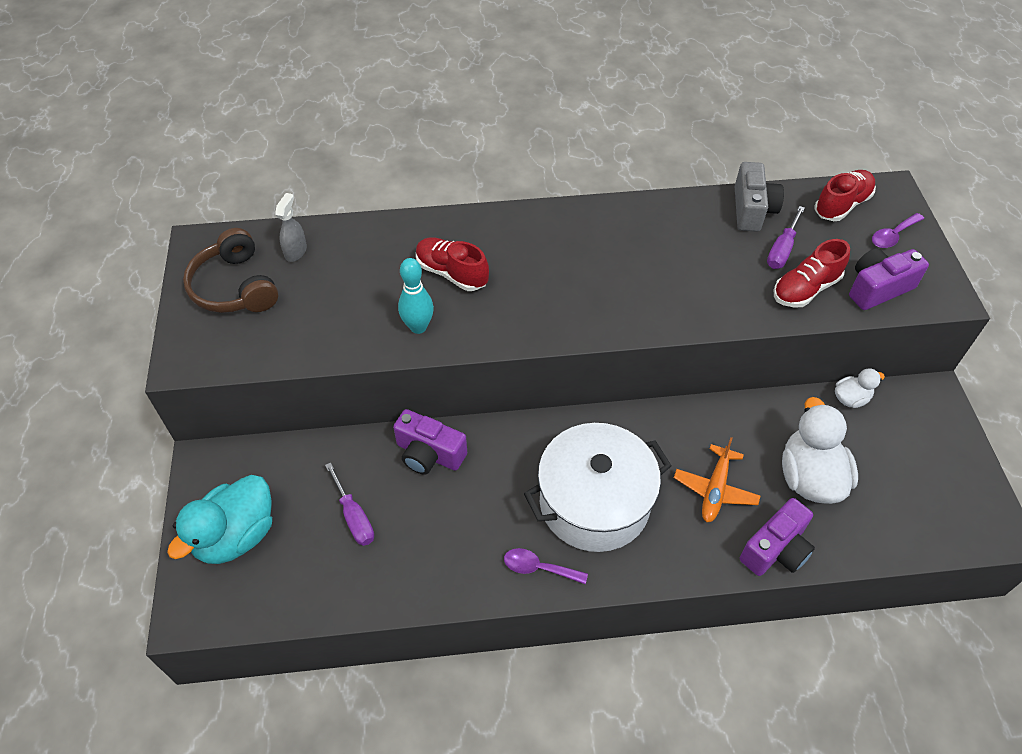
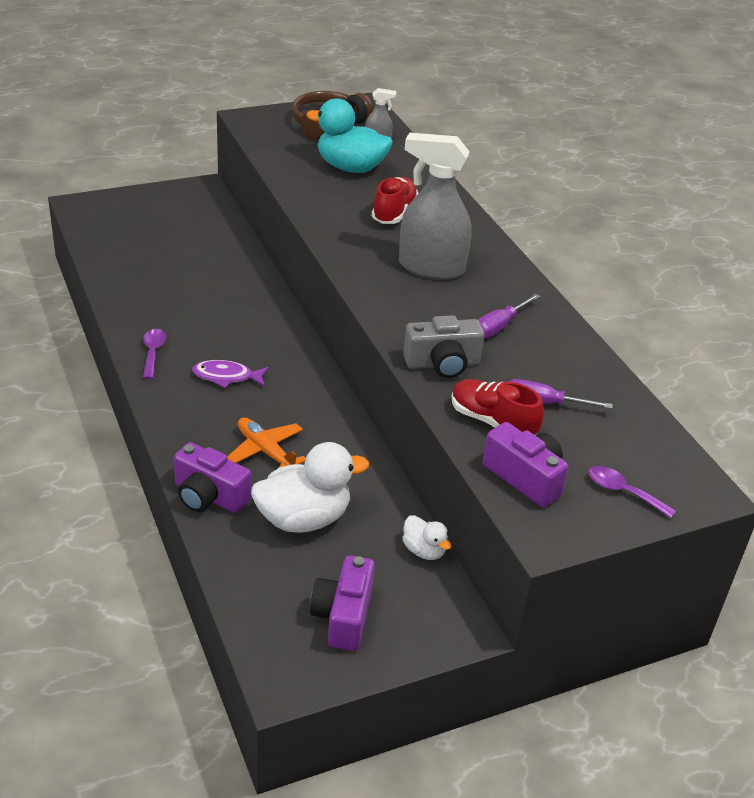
camera: 70 degrees right, 15 degrees down
turquoise duck [167,475,272,564] -> turquoise duck moved to [306,98,393,173]
purple screwdriver [325,462,374,546] -> purple screwdriver moved to [478,294,540,338]
purple camera [393,409,467,475] -> purple camera moved to [310,555,375,651]
turquoise bowling pin [398,258,434,334] -> none
white pot [524,423,672,552] -> purple fish [192,360,269,388]
orange plane [674,437,760,522] -> orange plane turned 45 degrees clockwise [227,417,306,469]
grey camera [735,162,784,232] -> grey camera moved to [403,315,484,378]
red shoe [815,170,876,221] -> none
none -> grey spray bottle [399,132,472,280]

